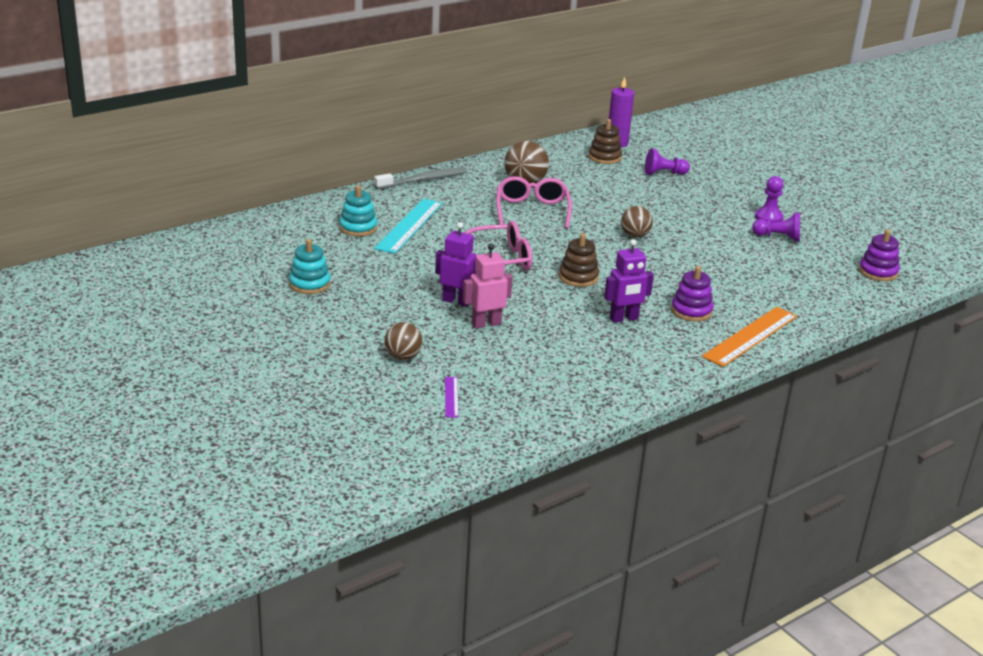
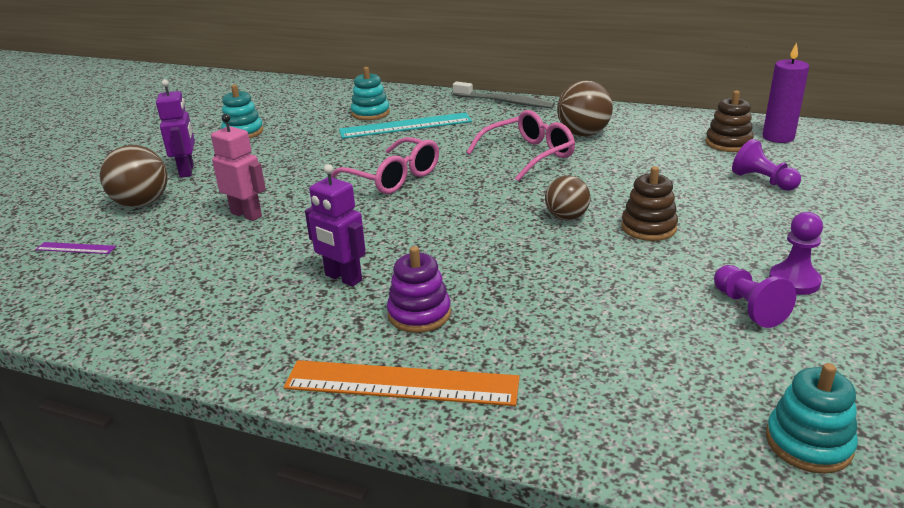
camera: 60 degrees right, 0 degrees up
brown ball [385,322,422,360] -> brown ball [100,145,167,208], size x1.50
purple robot [435,222,477,307] -> purple robot moved to [156,79,195,178]
purple ruler [445,377,459,418] -> purple ruler turned 45 degrees clockwise [35,242,116,254]
brown stacking toy [559,233,599,287] -> brown stacking toy moved to [621,166,678,241]
purple stacking toy [859,229,900,281] -> turquoise stacking toy [766,363,858,474]

